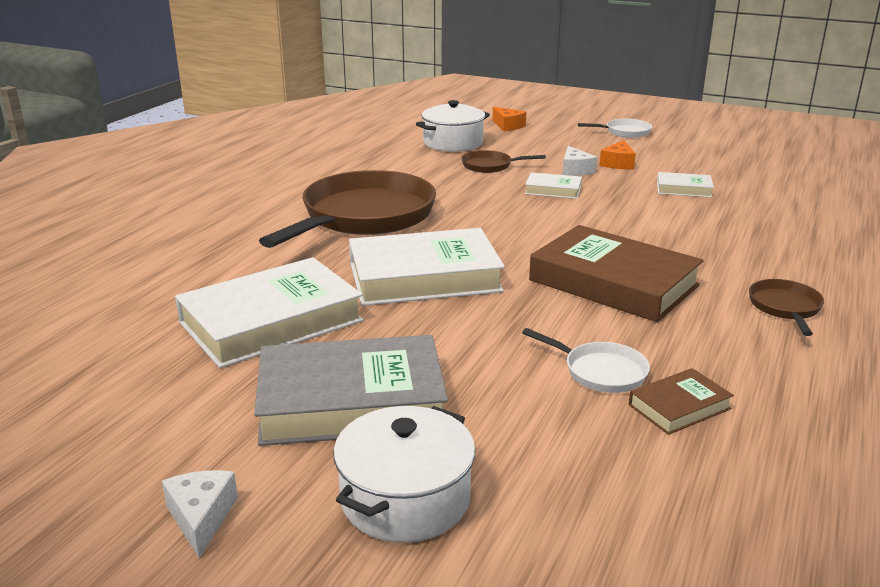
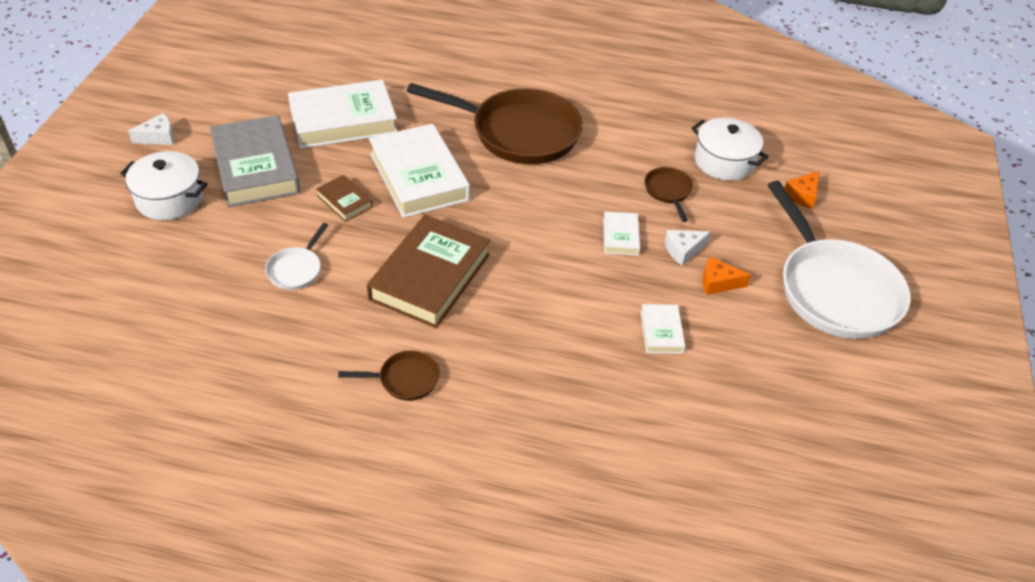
camera: 75 degrees right, 20 degrees up
white book [175,257,364,368] -> white book turned 60 degrees counterclockwise [288,80,397,149]
white pan [578,119,652,138] -> white pan [768,181,911,339], size x2.32
brown book [629,368,734,435] -> brown book moved to [316,175,373,222]

